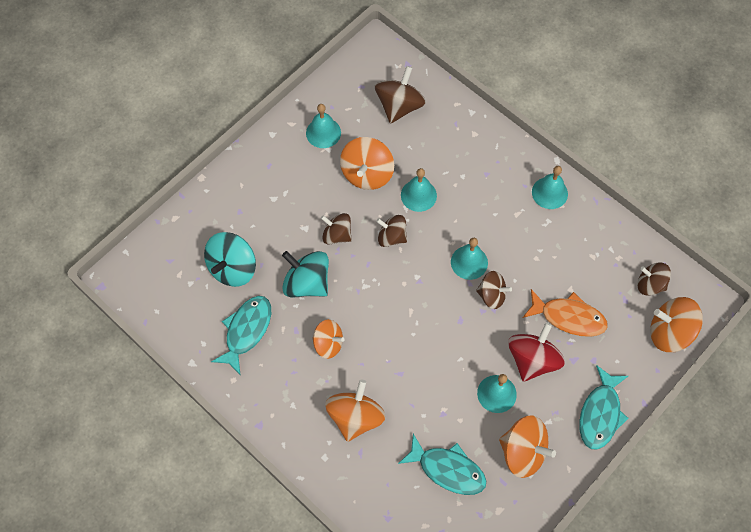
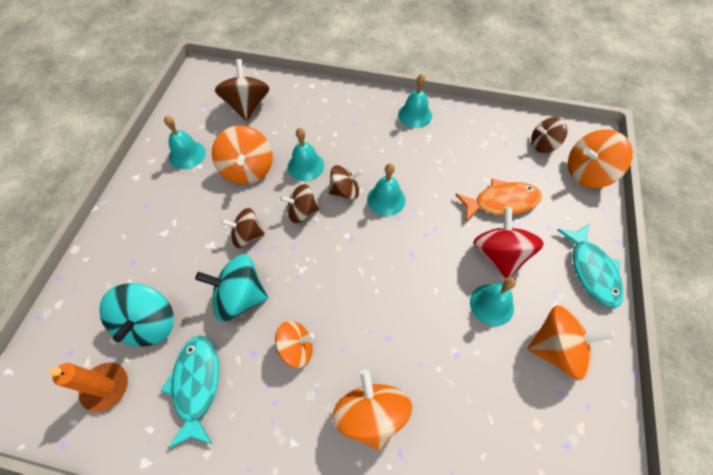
camera: 30 degrees left, 5 degrees down
turquoise fish [398,434,486,495] -> none
brown spinning top [476,271,512,309] -> brown spinning top moved to [329,165,362,200]
none -> orange candle [48,362,128,412]

